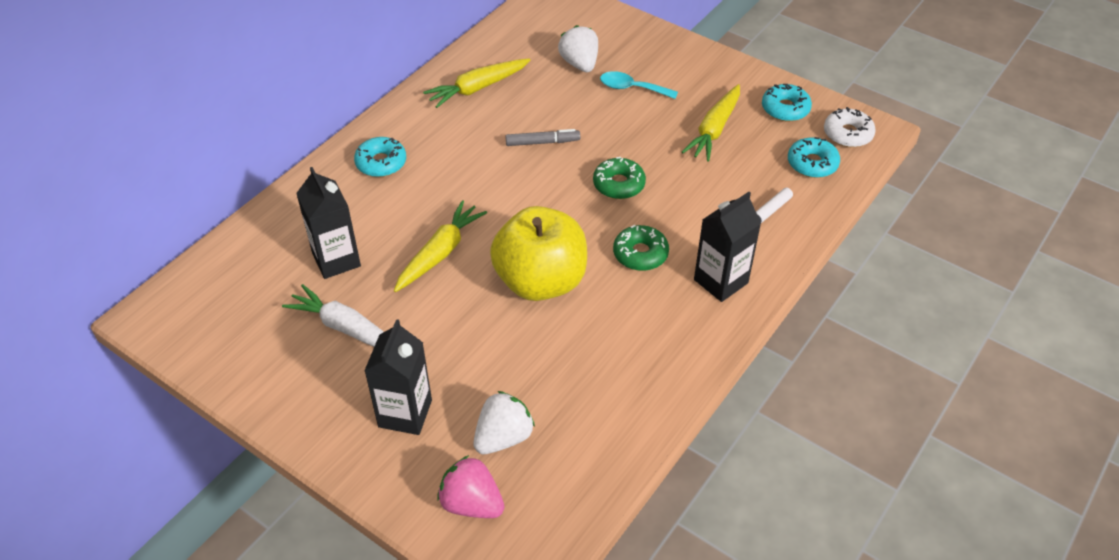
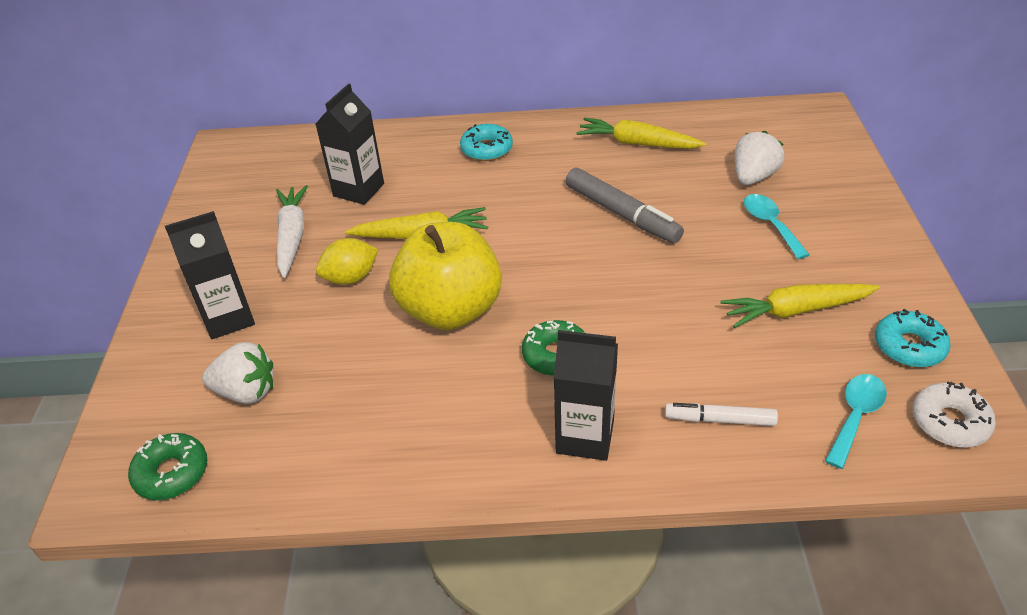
camera: 55 degrees right, 5 degrees down
pink strawberry [437,455,504,518] -> none
grey marker [505,129,580,146] -> grey marker [566,168,684,243], size x1.64
green donut [593,157,646,199] -> green donut moved to [128,433,207,500]
turquoise donut [788,137,840,178] -> turquoise spoon [825,374,887,469]
none -> yellow lemon [316,238,379,285]

